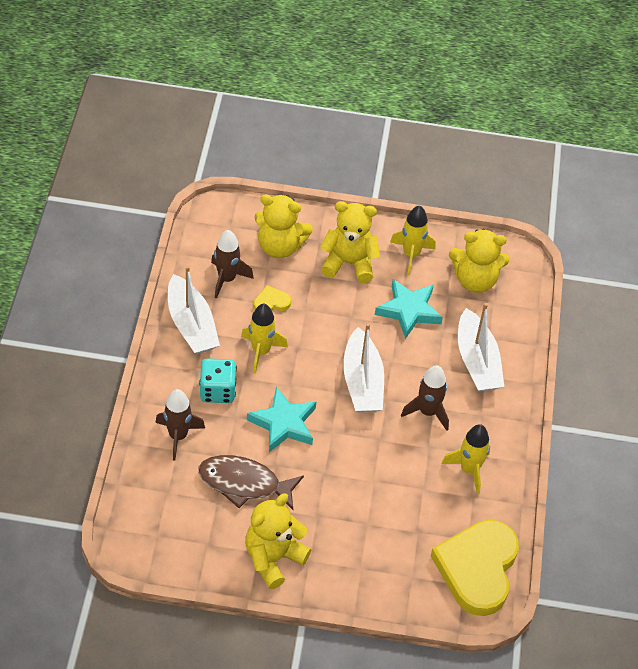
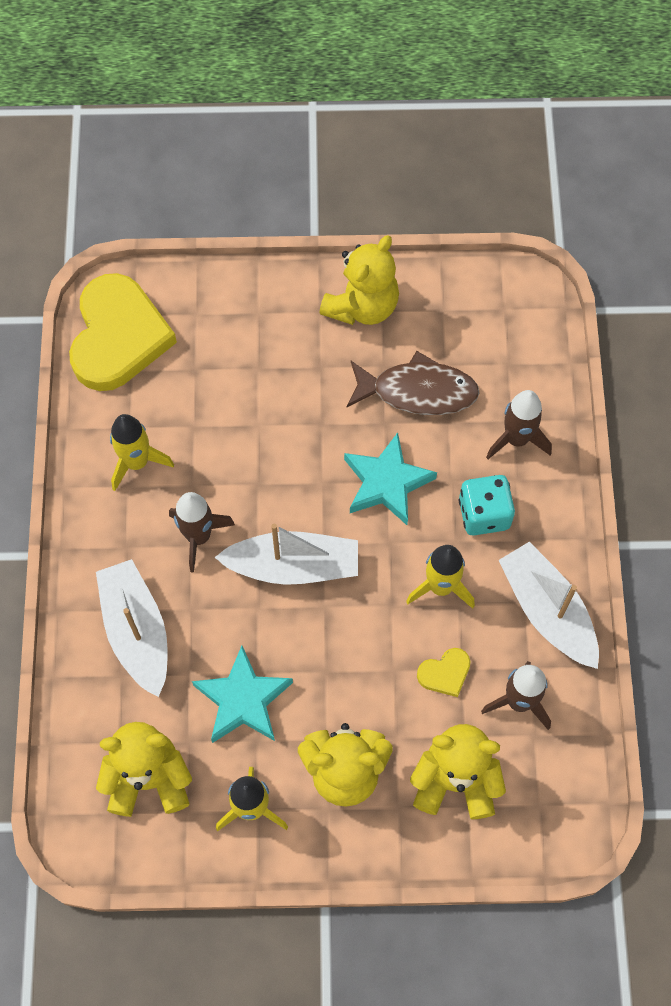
camera: 175 degrees right, 15 degrees up
white boat [343,323,384,413] -> white boat turned 105 degrees clockwise [215,523,358,585]

